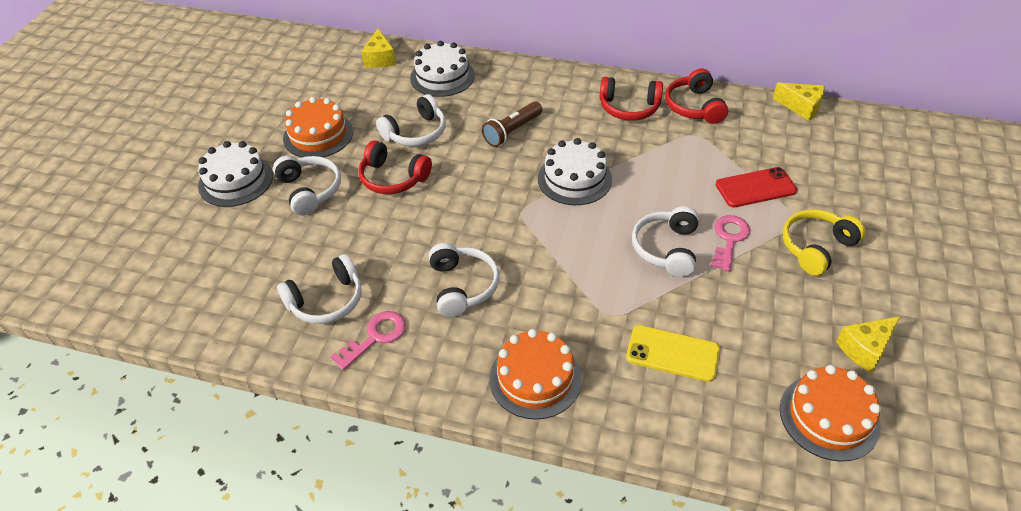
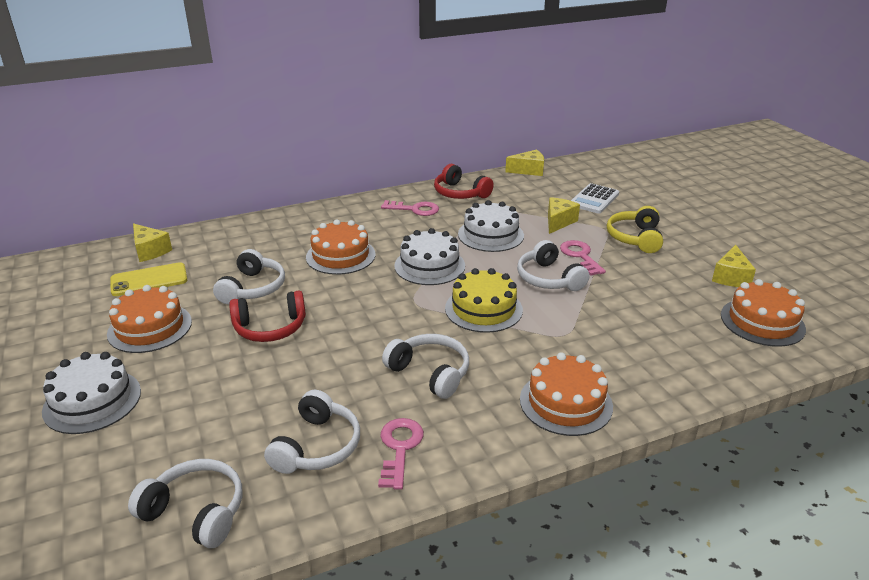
camera: 40 degrees left, 15 degrees down
white headphones [273,156,341,216] -> white headphones moved to [128,459,242,548]
white cake [410,41,475,97] -> white cake moved to [458,200,524,252]
brown flashlight [482,101,542,147] -> orange cake [306,219,376,275]
red headphones [600,77,663,120] -> pink key [381,200,439,216]
yellow phone [626,325,720,382] -> yellow phone moved to [110,262,187,296]
red phone [715,167,797,208] -> yellow cheese [548,197,580,234]
none -> yellow cake [445,268,523,333]
none -> white calculator [571,183,619,214]

